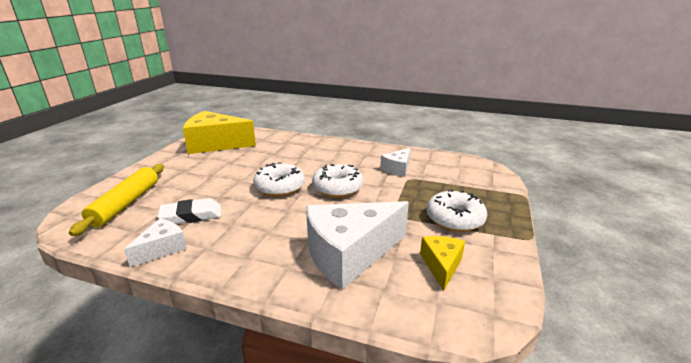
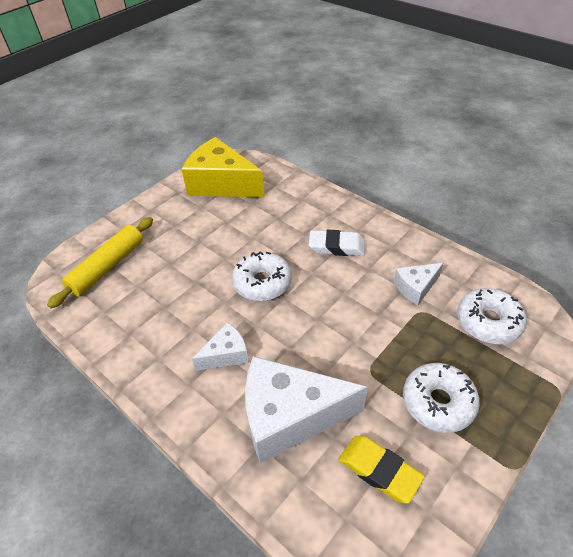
camera: 25 degrees right, 20 degrees up
white cheese [124,218,187,267] -> white cheese moved to [192,322,249,371]
white eraser [157,198,221,224] -> white eraser moved to [309,230,365,256]
white donut [312,164,364,198] -> white donut moved to [457,288,527,344]
yellow cheese [420,236,465,291] -> yellow eraser [339,436,425,504]

